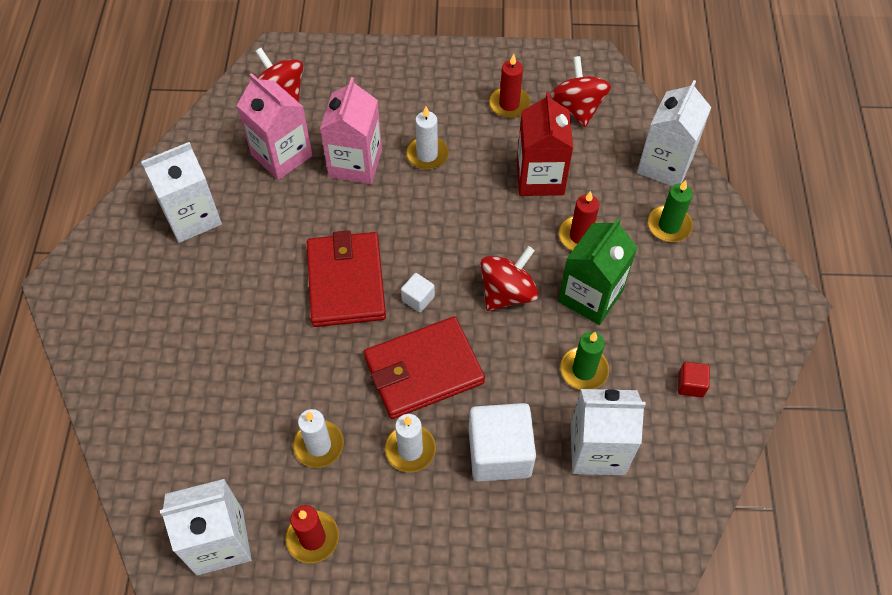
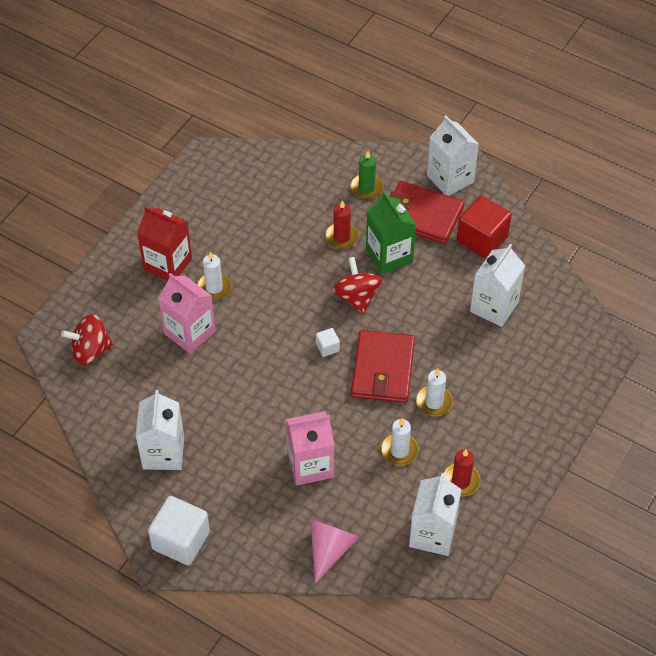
camera: 60 degrees left, 5 degrees down
pink carton [237,73,313,180] -> pink carton moved to [286,411,334,486]
red wallet [307,230,386,327] -> red wallet moved to [389,181,464,244]
white cube [469,403,536,482] -> white cube moved to [148,496,210,566]
red candle [489,54,530,118] -> none
red carton [517,92,573,196] -> red carton moved to [137,206,192,281]
red spinning top [550,56,611,127] -> none
green candle [560,332,609,390] -> none
white carton [637,80,711,186] -> white carton moved to [427,116,479,196]
red cube [678,362,710,398] -> red cube [457,196,512,258], size x2.17
none -> pink cone [310,519,359,583]

